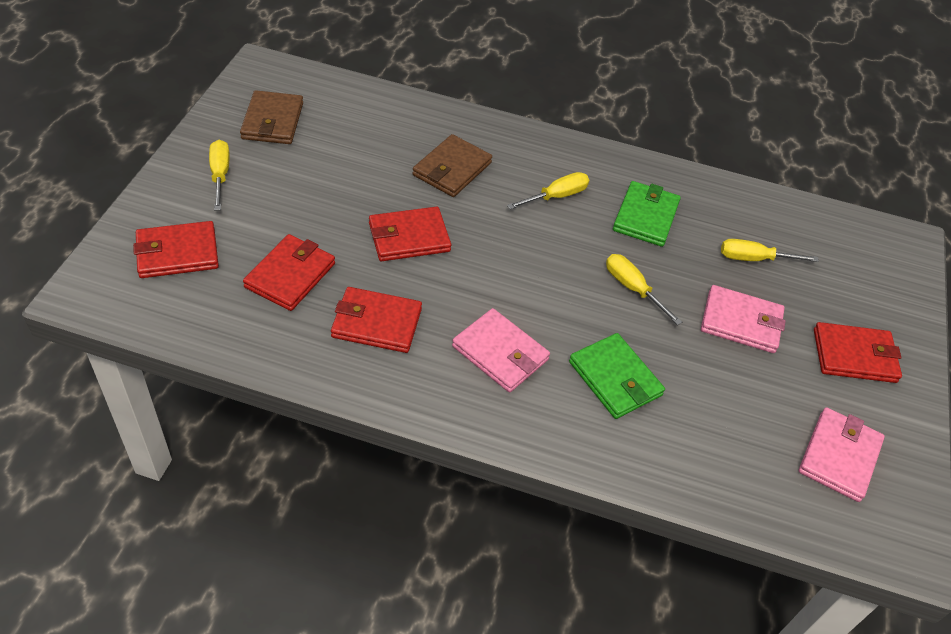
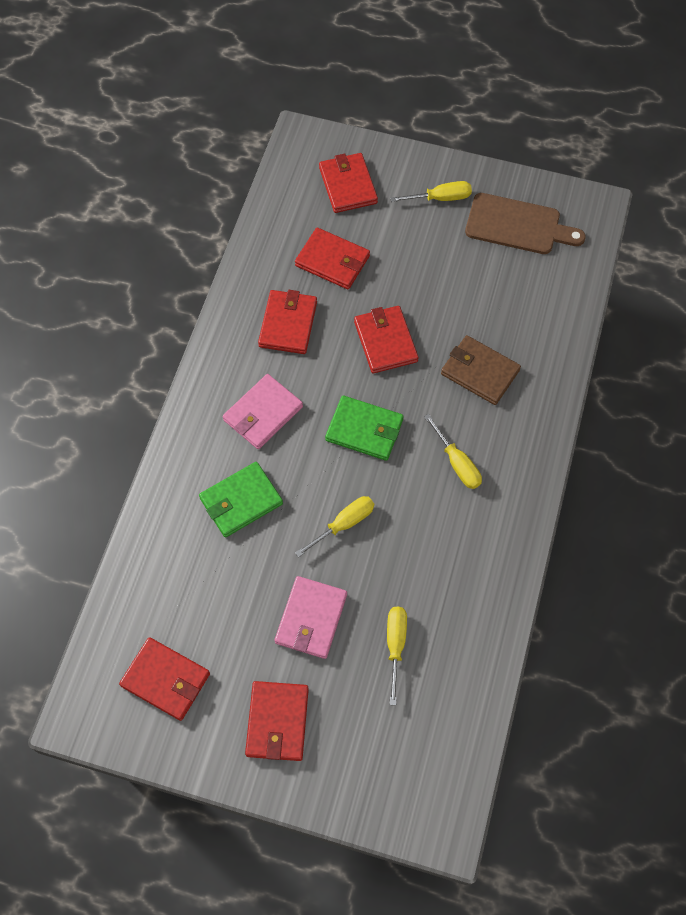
camera: 95 degrees right, 15 degrees up
brown wallet [240,90,303,144] -> brown cutting board [465,193,586,254]
green wallet [613,181,681,247] -> green wallet moved to [325,395,403,461]
pink wallet [799,407,885,502] -> red wallet [119,637,210,721]

